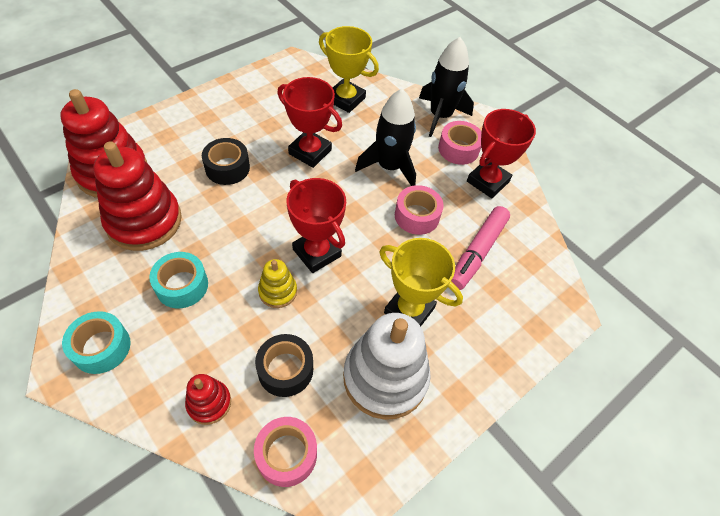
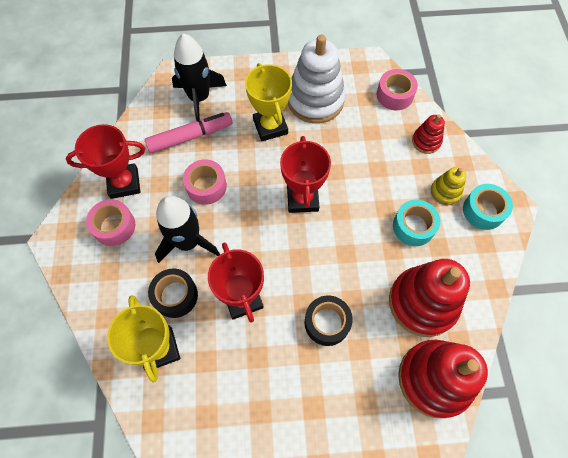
camera: 140 degrees left, 10 degrees up
black tape [255,334,313,397] -> black tape moved to [148,268,198,318]
yellow stacking toy [258,259,297,308] -> yellow stacking toy moved to [431,167,466,205]
black rocket [419,37,474,137] -> black rocket moved to [172,33,227,121]

